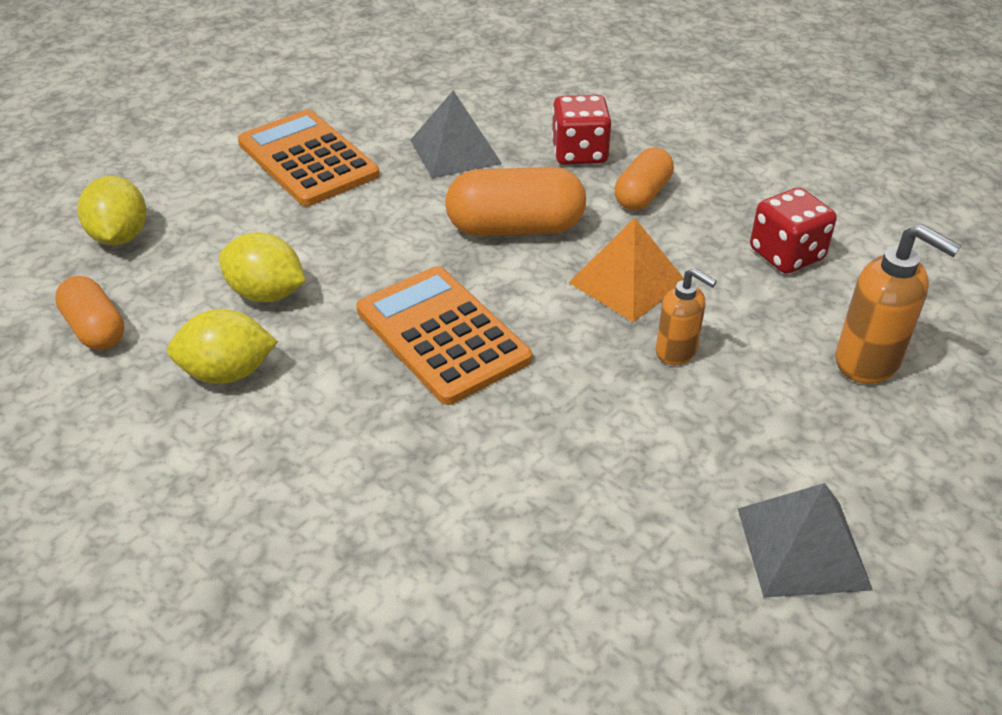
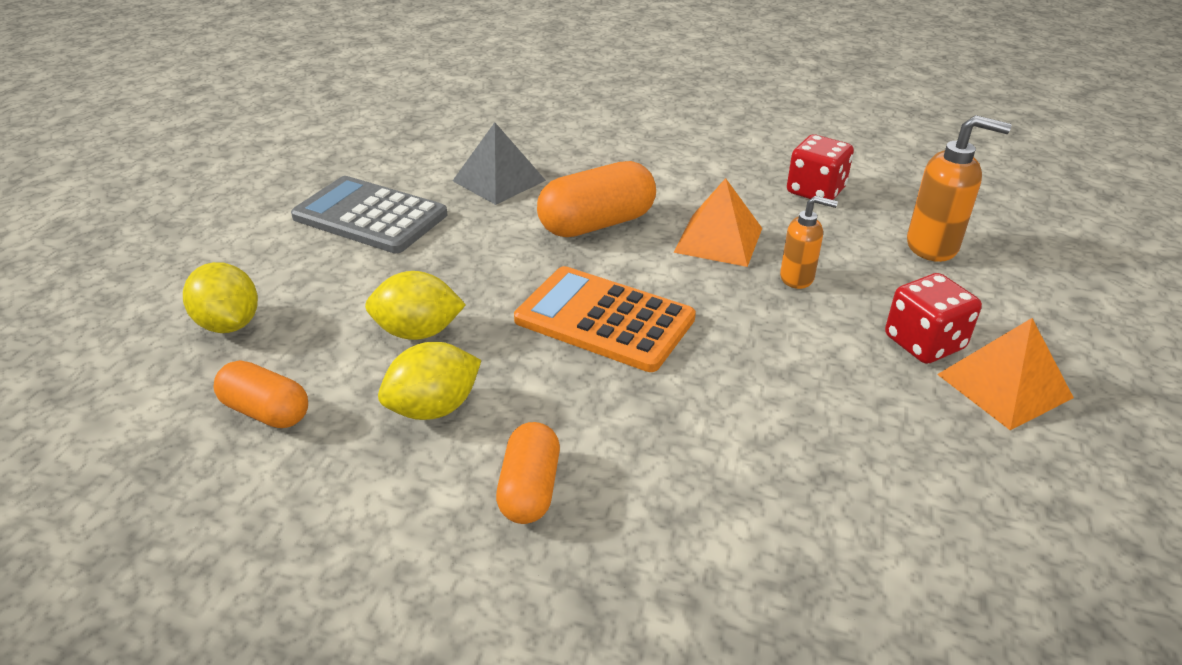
camera: 25 degrees left, 5 degrees down
orange calculator [238,110,380,206] -> grey calculator [291,176,447,253]
red dice [552,95,611,165] -> red dice moved to [885,273,982,364]
orange capsule [615,147,674,210] -> orange capsule moved to [496,422,560,524]
grey pyramid [738,483,873,598] -> orange pyramid [937,318,1074,430]

